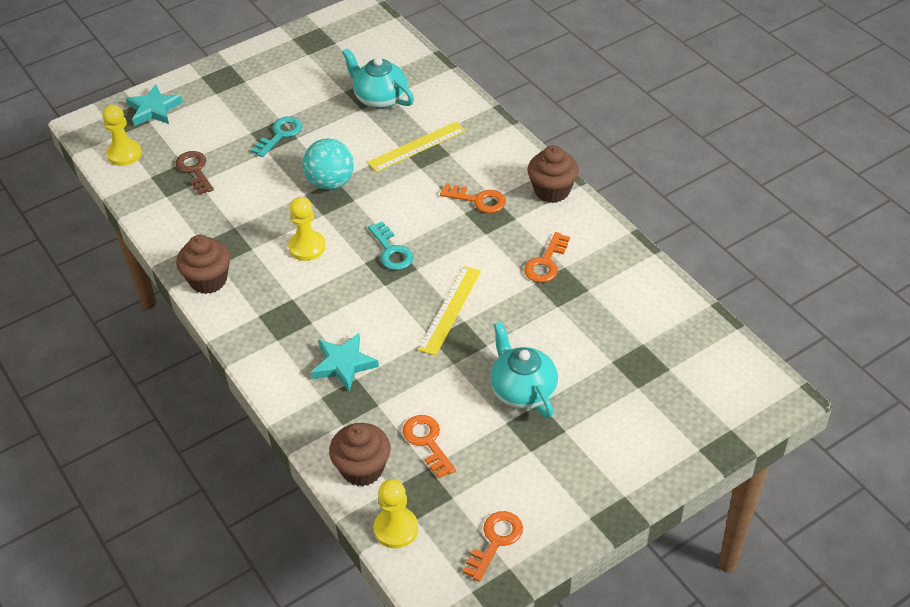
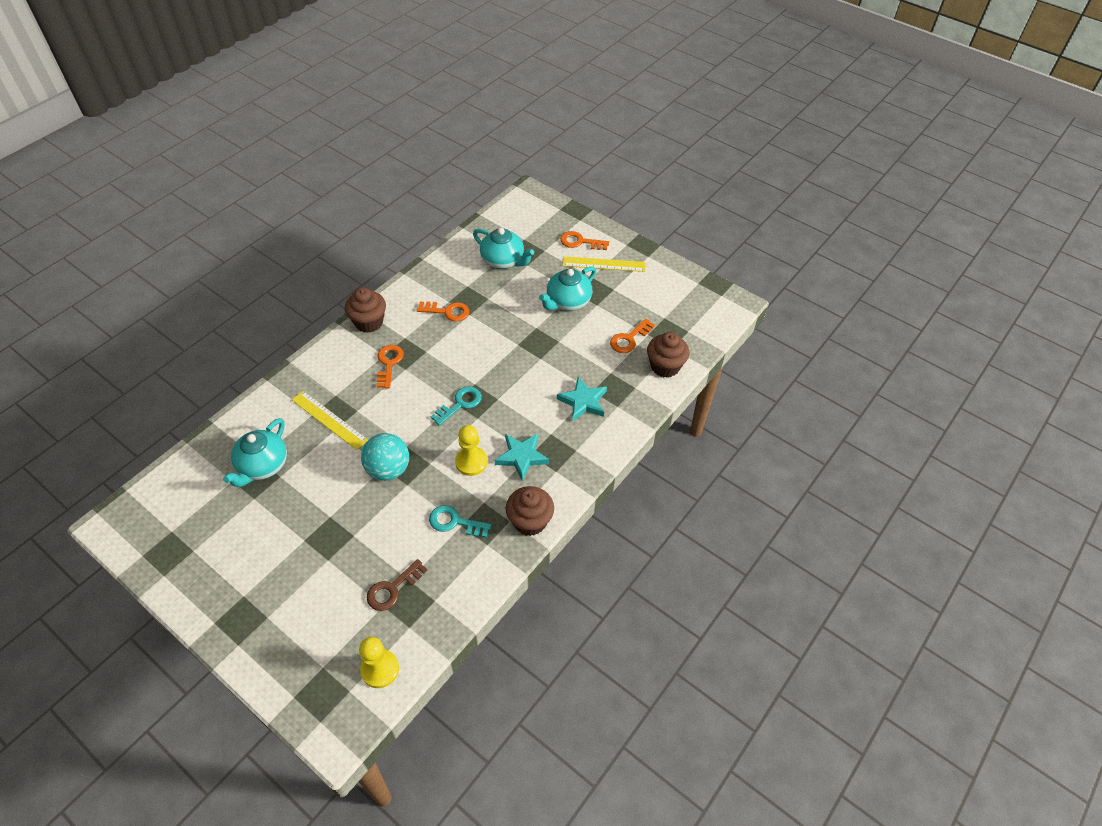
camera: 110 degrees left, 5 degrees up
turquoise star [126,84,183,126] -> turquoise star moved to [495,434,549,481]
turquoise key [251,116,303,157] -> turquoise key moved to [429,505,492,538]
yellow pawn [374,479,418,549] -> none
yellow ruler [418,266,481,356] -> yellow ruler moved to [563,256,646,272]
orange key [463,511,523,582] -> orange key moved to [560,231,609,250]
none -> turquoise teapot [473,228,534,269]

